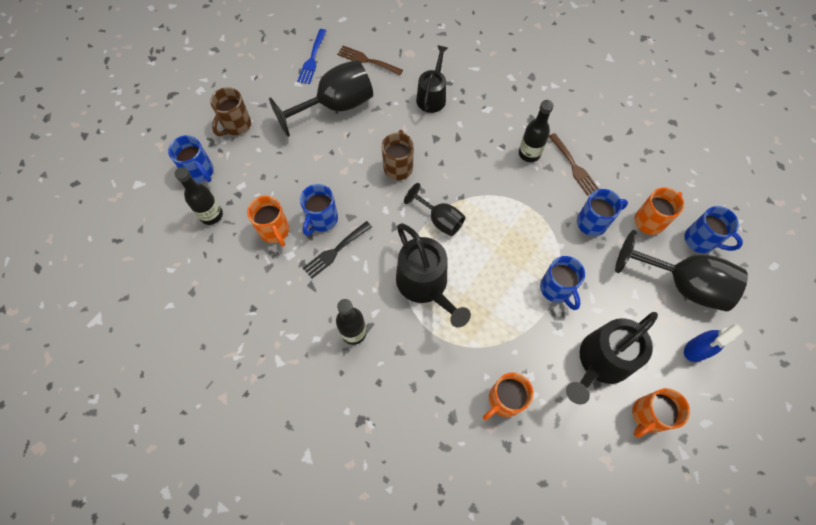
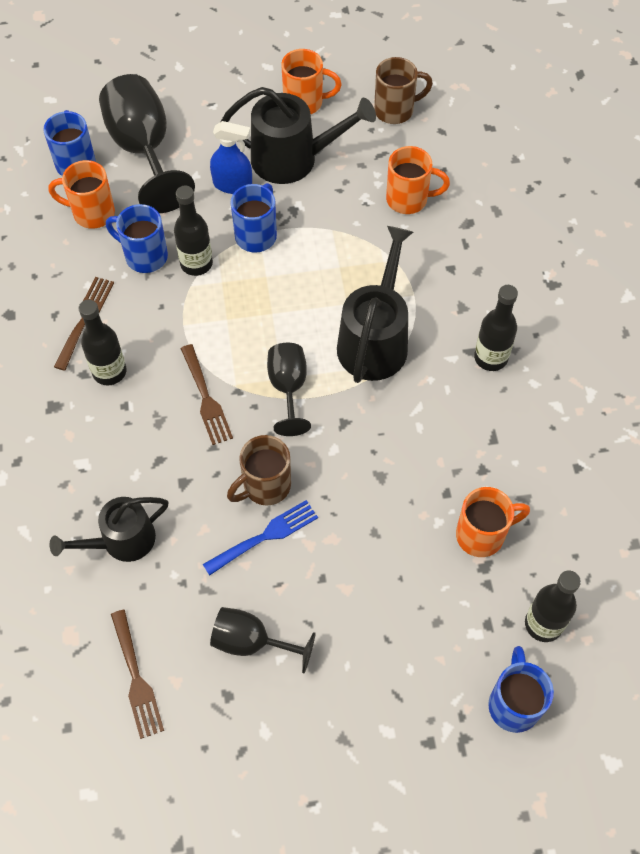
camera: 135 degrees left, 5 degrees down
brown mug [210,87,251,136] -> brown mug moved to [374,57,433,124]
orange mug [247,196,289,247] -> orange mug turned 60 degrees clockwise [456,487,530,557]
black goblet [269,60,373,137] -> black goblet [210,607,316,673], size x0.58
blue fork [297,29,326,84] -> blue fork moved to [203,500,318,576]
blue mug [300,184,338,236] -> none
black fork [303,221,372,278] -> none
blue spray bottle [684,324,744,362] -> blue spray bottle moved to [210,121,252,194]
none -> black bottle [174,186,213,276]
none -> brown fork [180,344,233,445]

